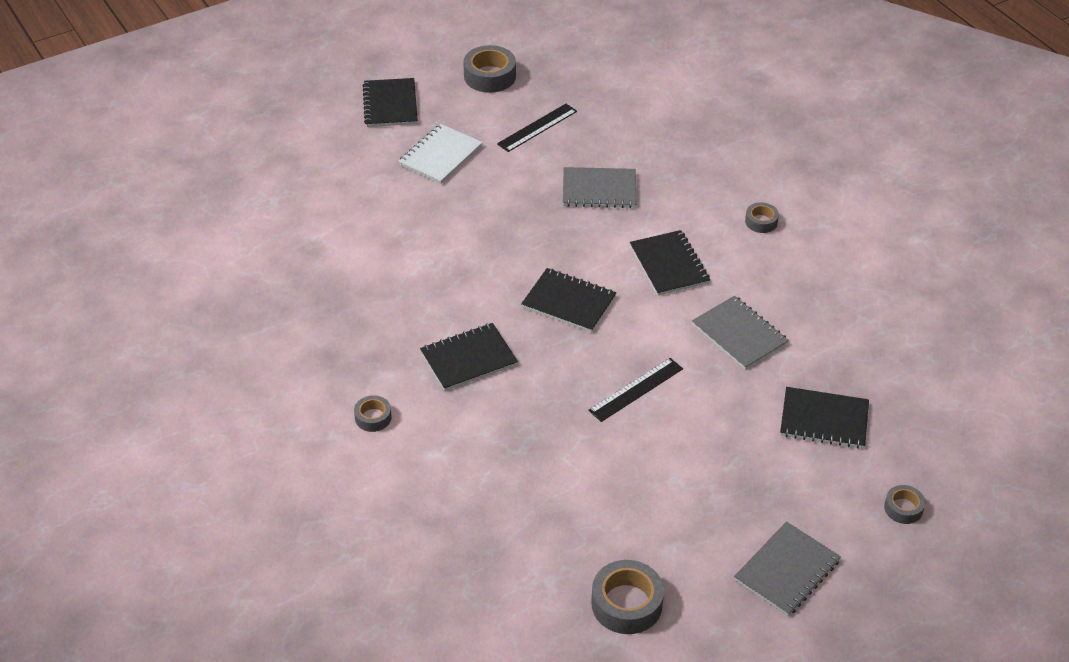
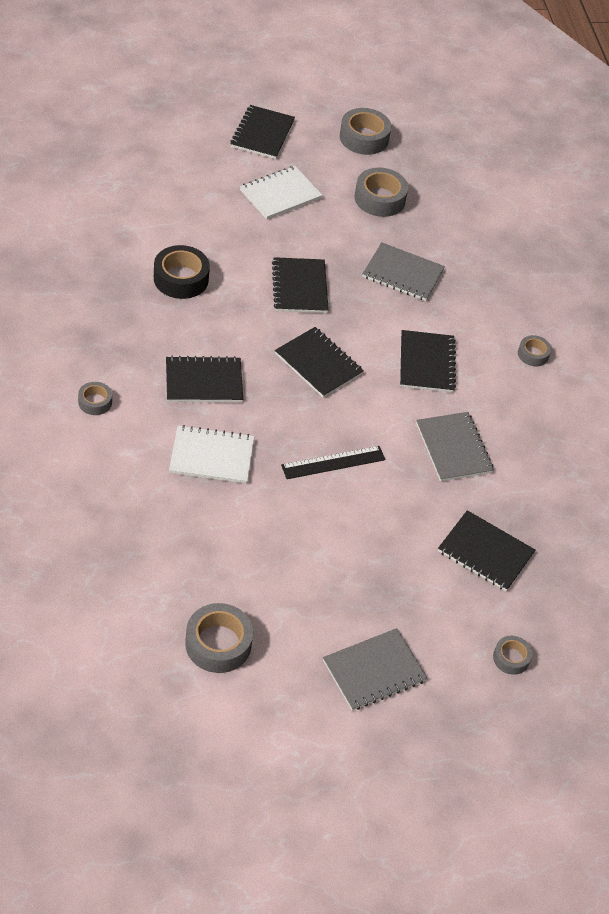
camera: 15 degrees right, 5 degrees up
black ruler [497,104,577,152] -> grey tape [355,167,408,217]
none -> black tape [154,245,210,299]
none -> white notebook [169,425,254,484]
none -> black notebook [272,257,329,313]

